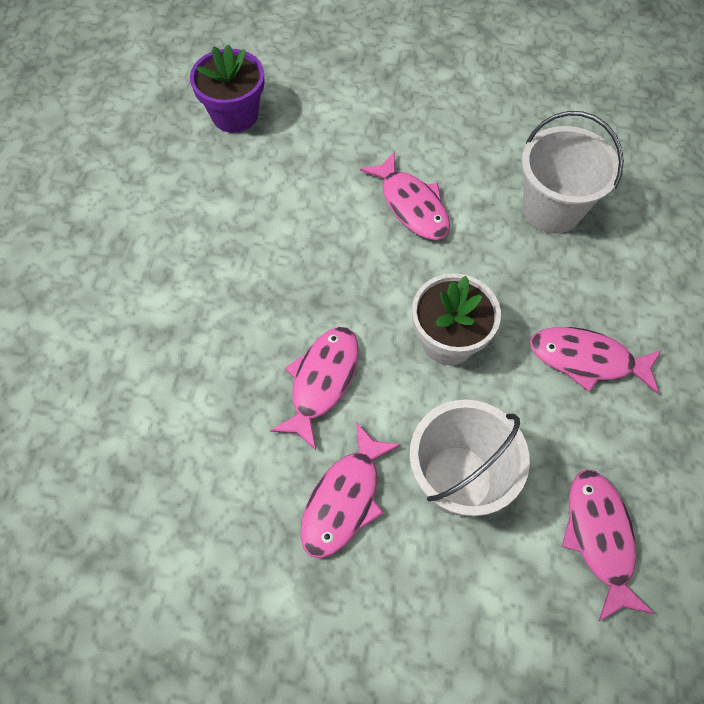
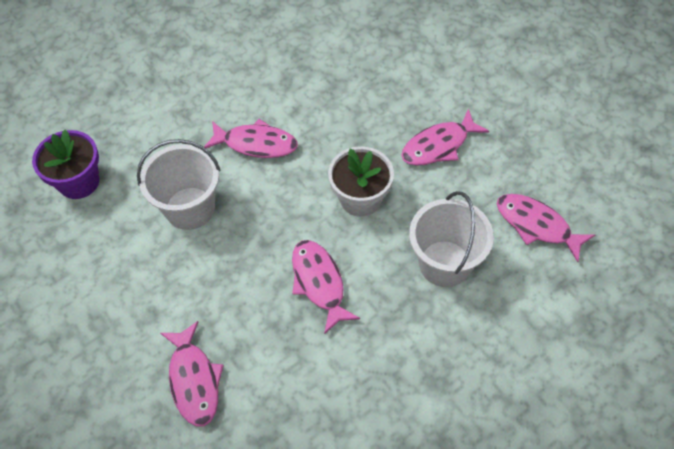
camera: 45 degrees left, 5 degrees down
pink fish [300,422,401,558] -> pink fish moved to [160,321,224,427]
white bucket [522,111,624,234] -> white bucket moved to [137,139,221,230]

